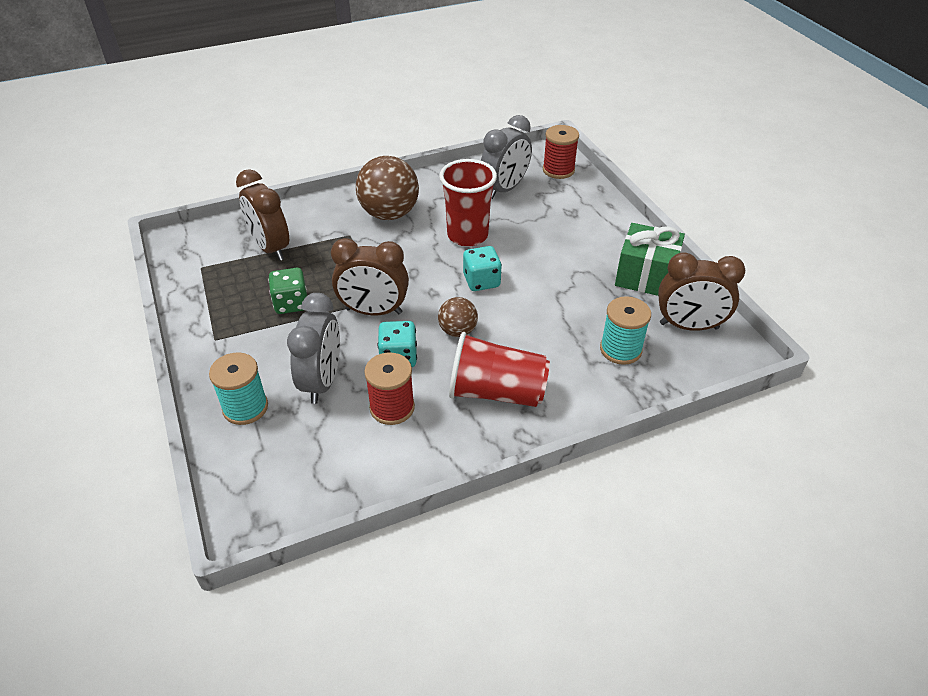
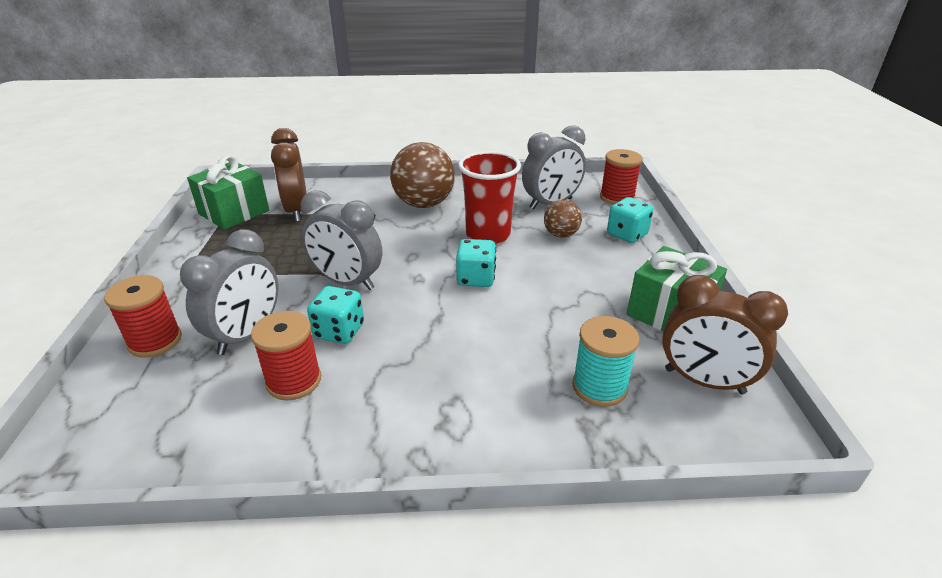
camera: 20 degrees right, 10 degrees down
turquoise spool [209,352,268,425] -> red spool [104,275,182,358]
green dice [268,268,307,314] -> none
brown clock [331,238,409,315] -> grey clock [301,190,382,290]
brown ball [438,297,478,337] -> brown ball moved to [544,200,582,238]
red cup [449,332,550,407] -> none
none -> green gift [187,155,269,230]
none -> turquoise dice [607,197,653,243]

